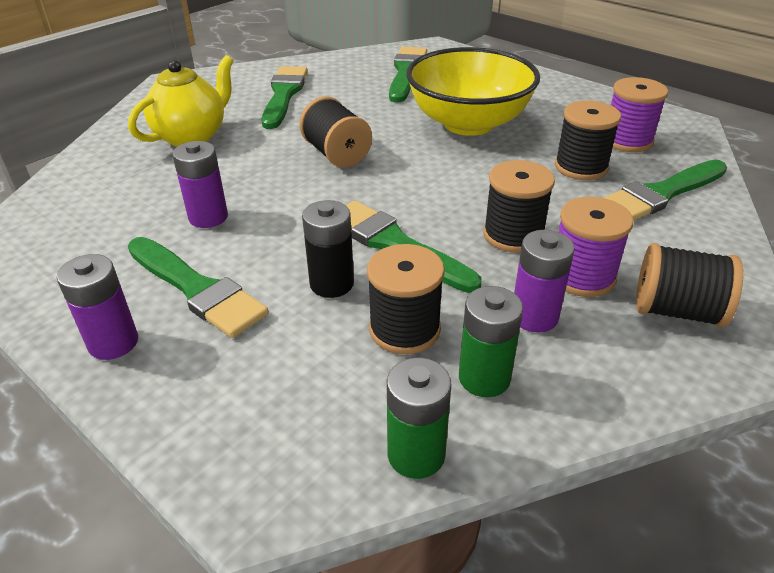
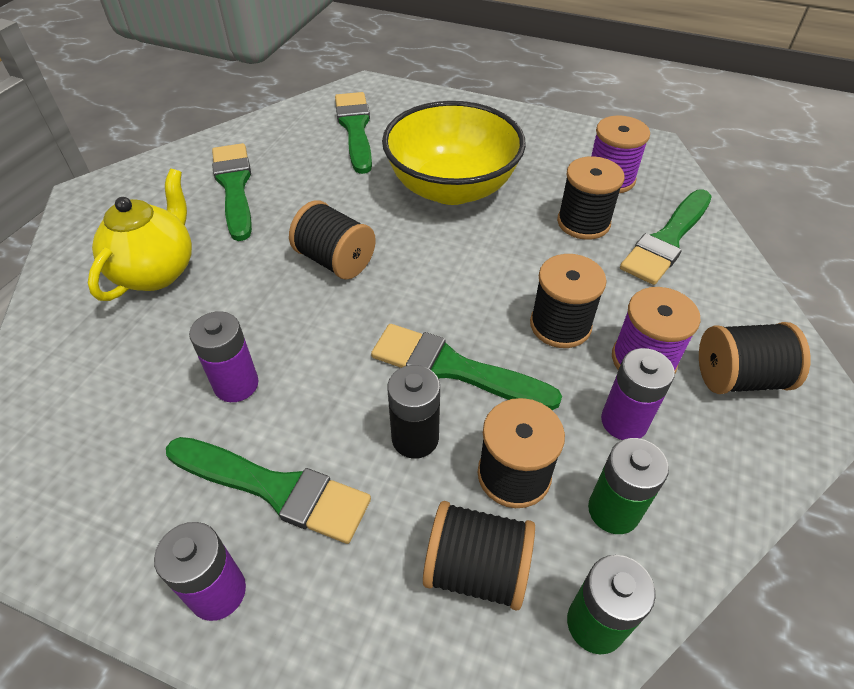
camera: 20 degrees left, 10 degrees up
none -> black spool [423,501,535,611]

